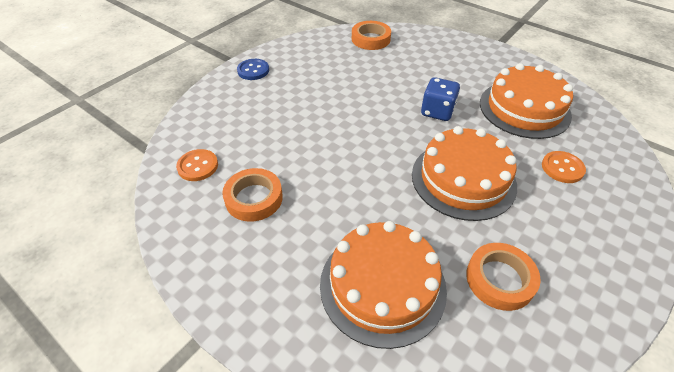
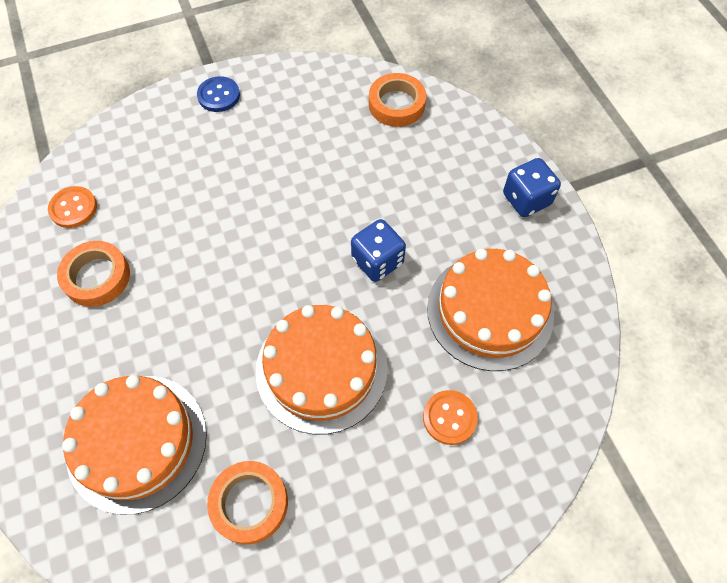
camera: 30 degrees right, 15 degrees up
none -> blue dice [503,158,561,217]

